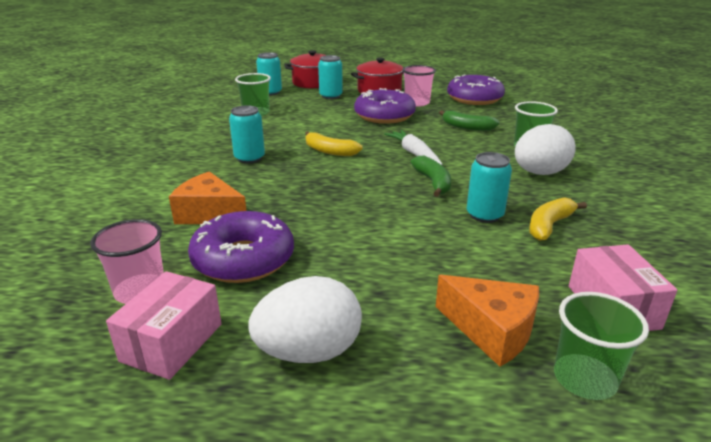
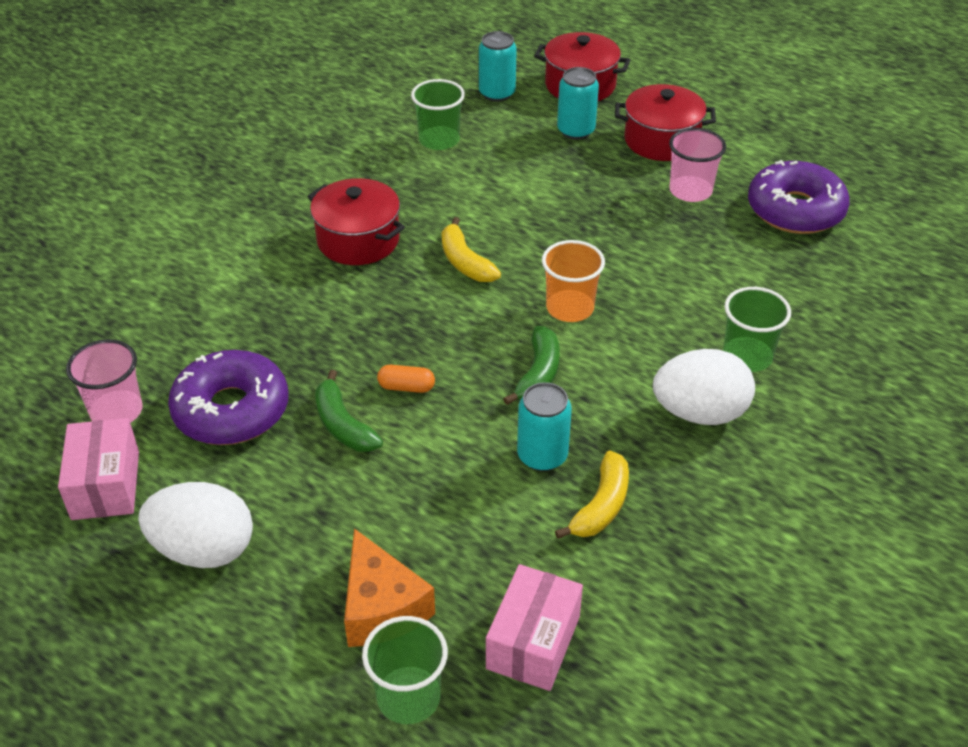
camera: 30 degrees right, 15 degrees up
pink box [106,271,222,380] -> pink box turned 60 degrees counterclockwise [58,418,139,520]
orange cheese [169,171,247,224] -> none
turquoise can [229,105,265,164] -> red pot [308,178,405,265]
purple donut [354,88,416,124] -> none
white carrot [384,130,442,165] -> orange cup [542,240,605,322]
green banana [439,110,500,131] -> green banana moved to [315,370,383,452]
yellow banana [529,197,587,241] -> yellow banana turned 135 degrees clockwise [555,450,629,539]
none -> orange capsule [377,365,435,393]

